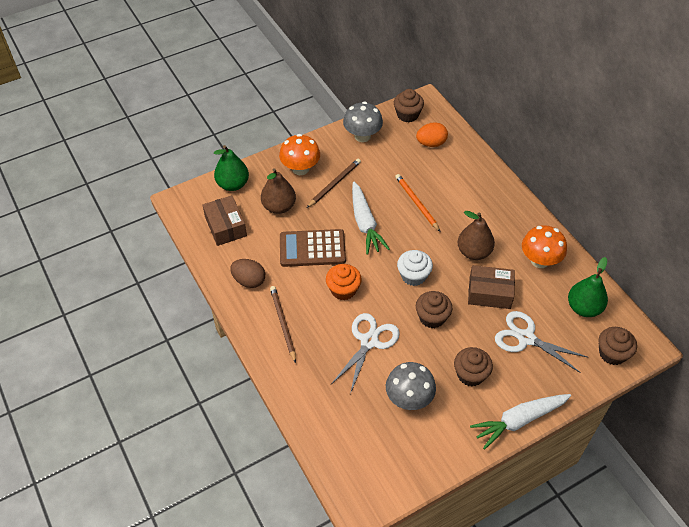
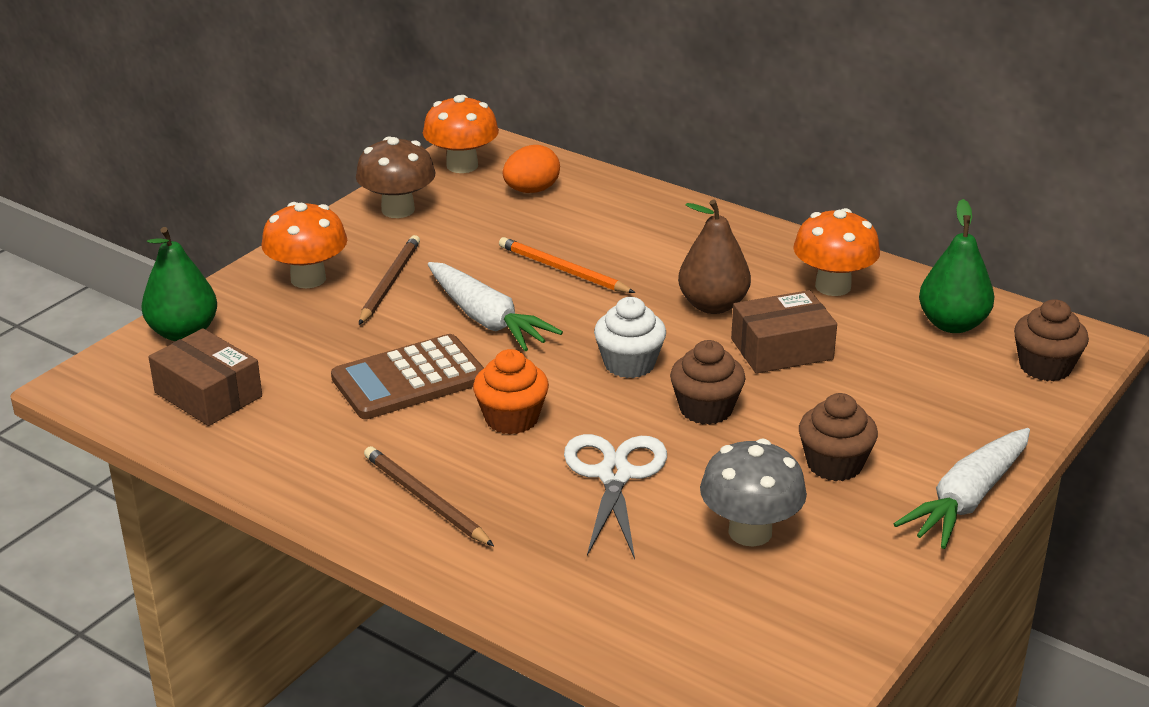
camera: 25 degrees left, 20 degrees down
brown egg [230,259,265,288] -> none
brown pear [261,168,296,214] -> none
grey mushroom [343,102,383,142] -> brown mushroom [356,137,436,218]
brown cupcake [394,89,424,122] -> orange mushroom [423,95,499,173]
white scissors [495,311,587,373] -> none

